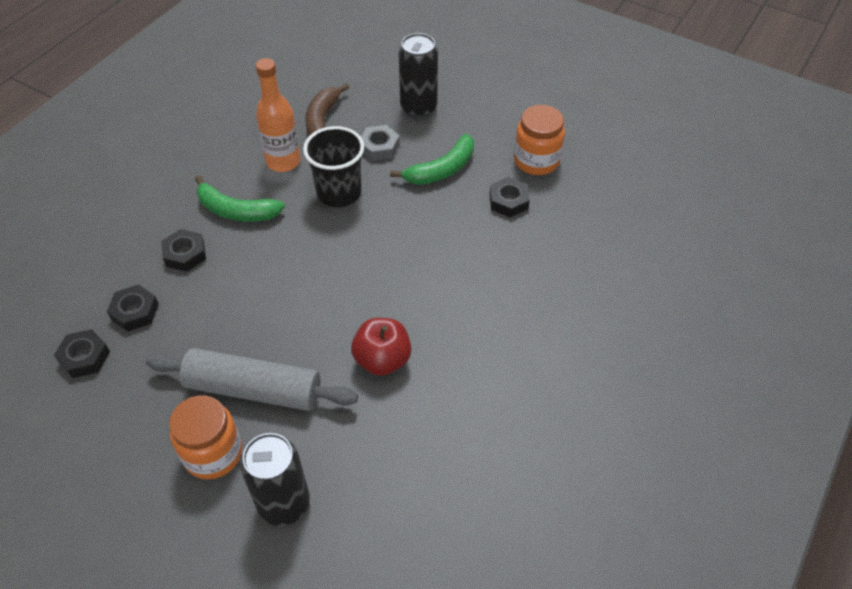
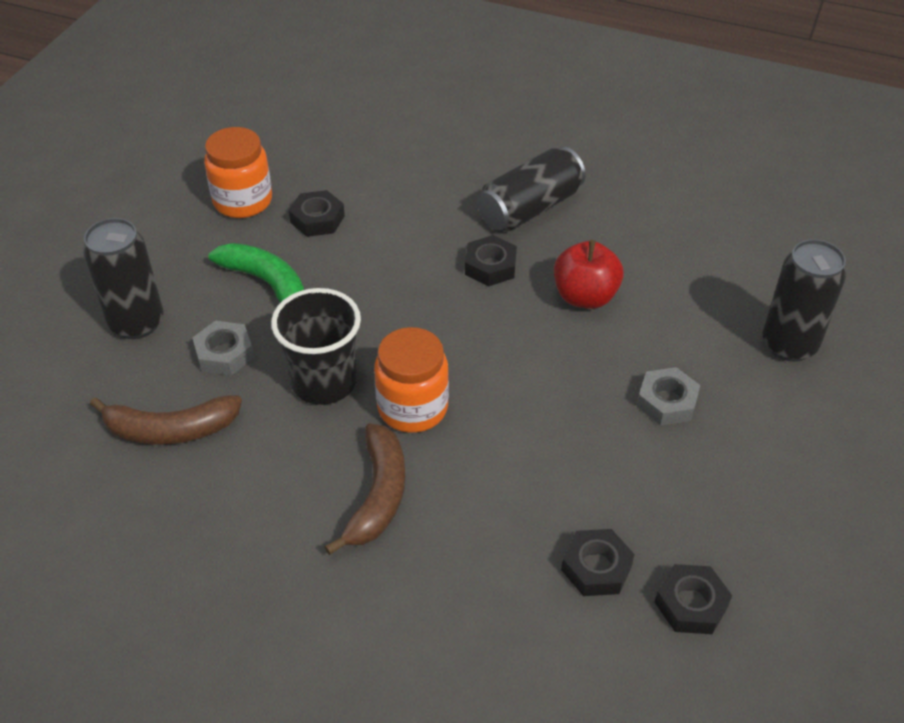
camera: 100 degrees left, 5 degrees down
grey rolling pin [146,348,358,411] -> grey nut [637,367,701,426]
black nut [161,229,206,272] -> black nut moved to [465,235,517,287]
orange jar [169,395,242,479] -> orange jar moved to [374,327,449,433]
green banana [195,175,285,222] -> brown banana [325,424,405,555]
orange bottle [256,58,301,172] -> none
none -> black can [477,147,586,231]

